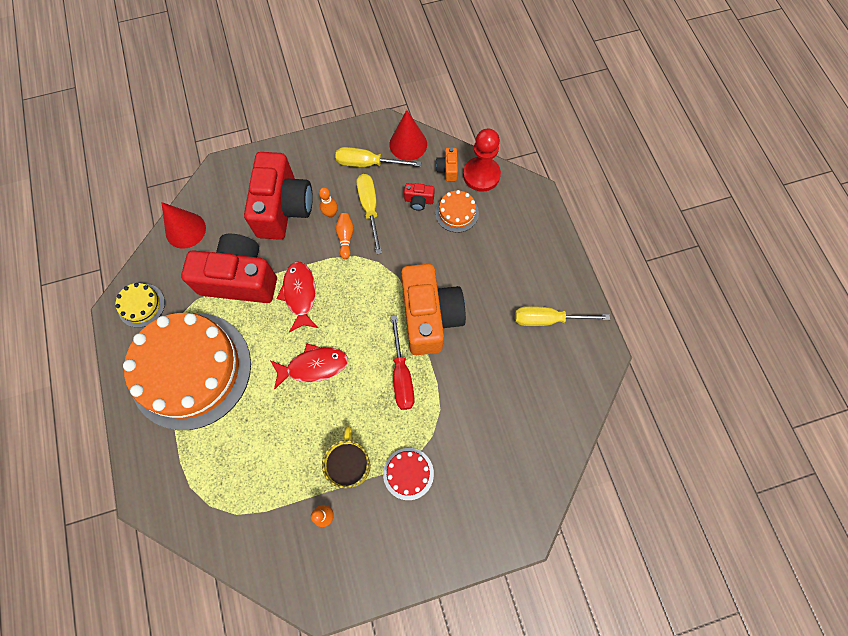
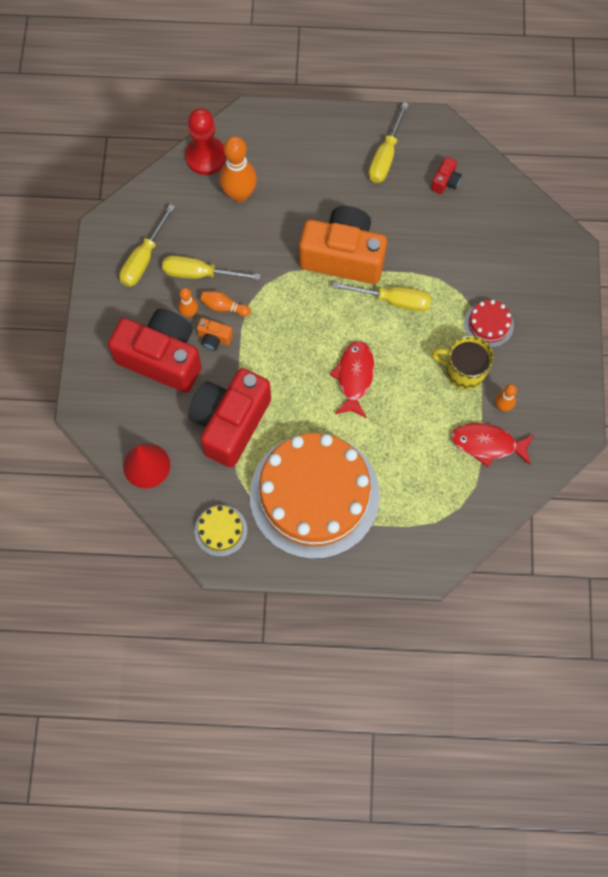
camera: 70 degrees left, 0 degrees up
red fish [276,261,318,333] -> red fish moved to [451,423,535,467]
red cone [390,110,427,161] -> none
red screwdriver [391,315,415,410] -> yellow screwdriver [332,282,431,312]
red camera [404,183,435,211] -> red camera moved to [431,157,462,194]
orange cake [435,190,479,233] -> orange bowling pin [220,136,257,202]
orange camera [436,148,458,181] -> orange camera moved to [197,318,233,350]

